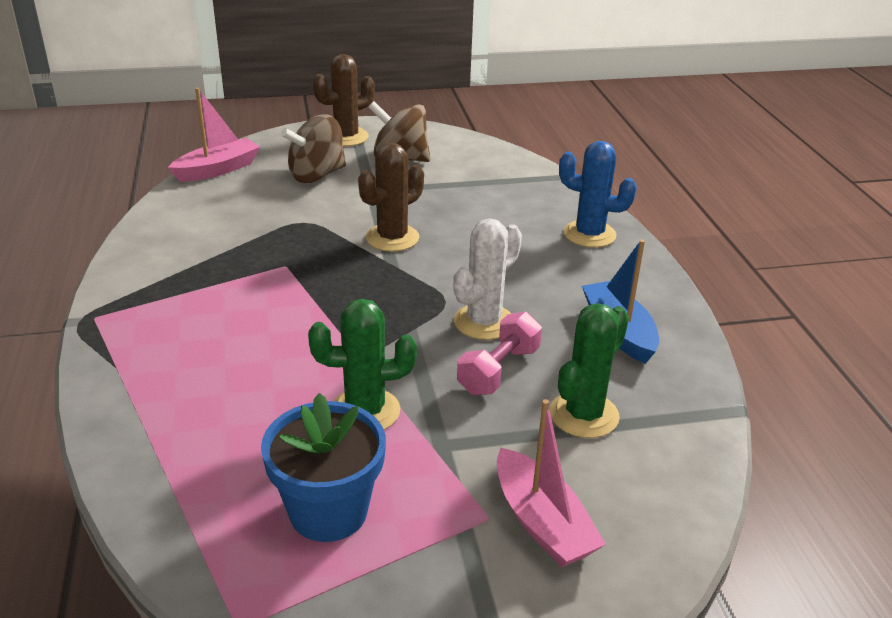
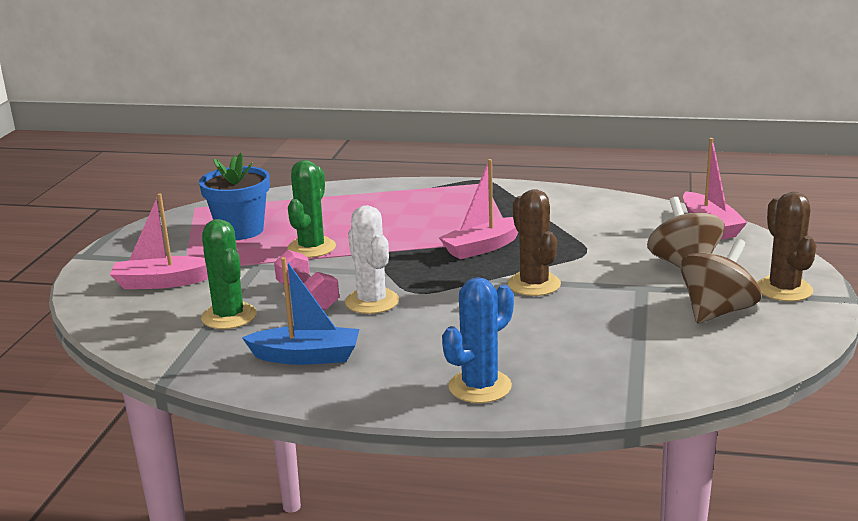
camera: 115 degrees right, 10 degrees down
none -> pink boat [439,159,518,259]

